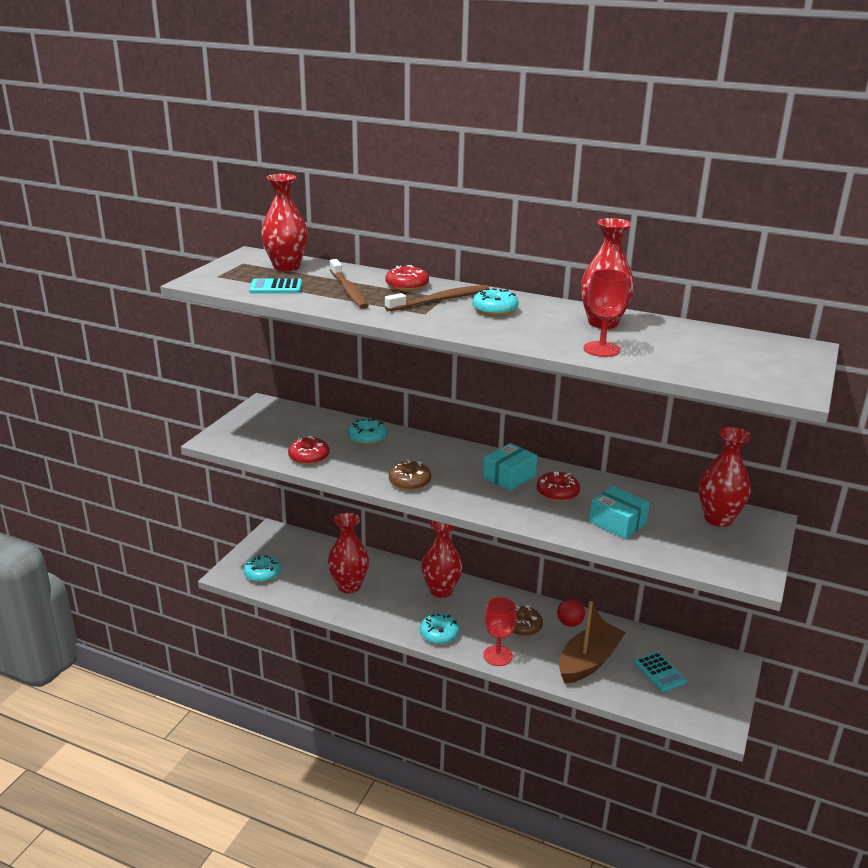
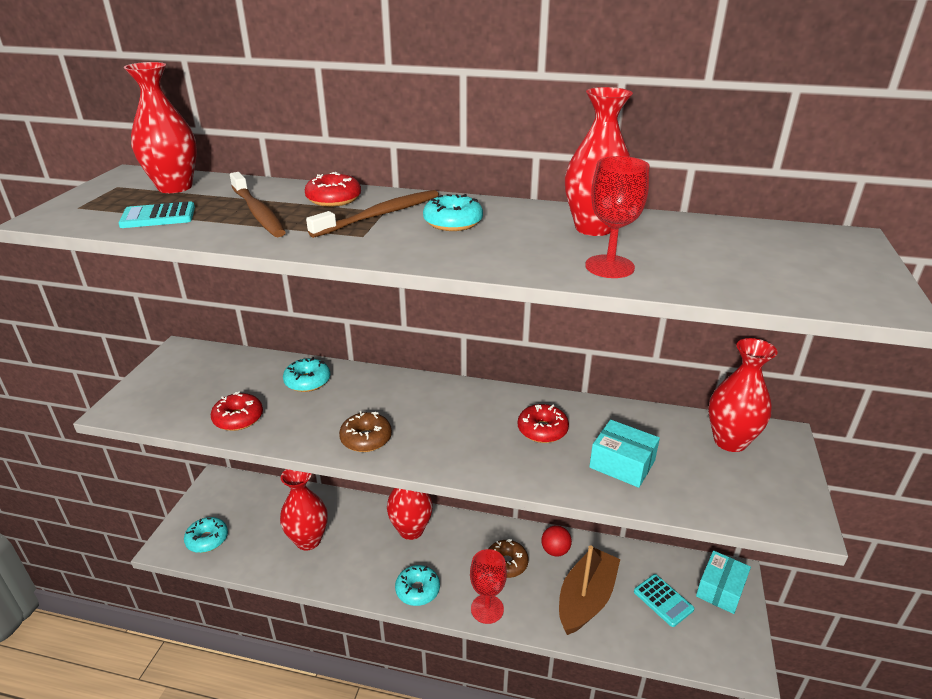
camera: 10 degrees left, 5 degrees up
turquoise box [483,443,537,491] -> turquoise box moved to [696,551,751,614]

